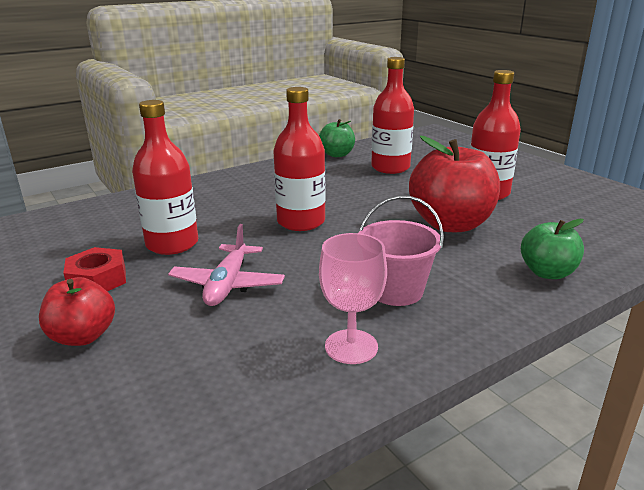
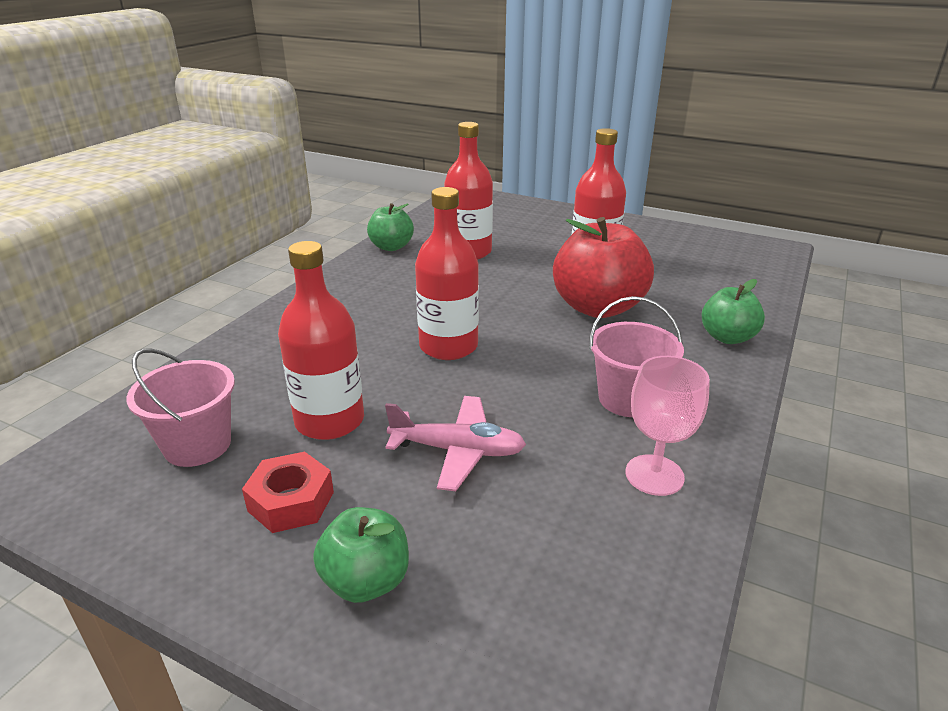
camera: 30 degrees left, 5 degrees up
red apple [39,277,115,346] -> green apple [313,507,409,603]
pink plane [168,224,285,306] -> pink plane turned 60 degrees counterclockwise [385,396,526,491]
none -> pink bucket [126,348,235,467]

